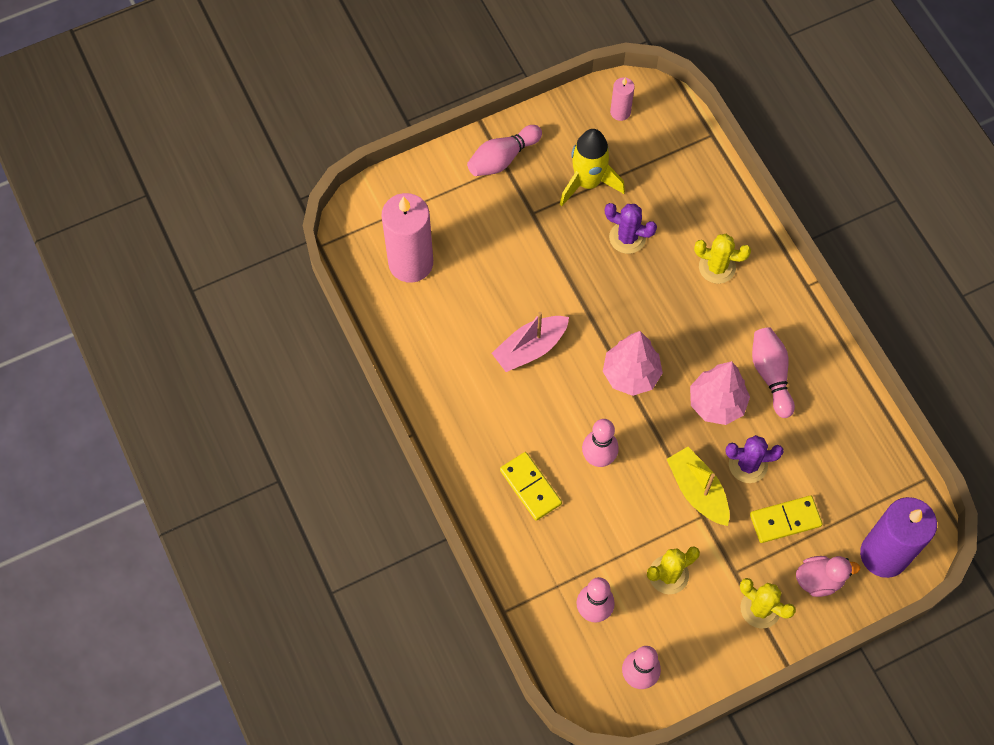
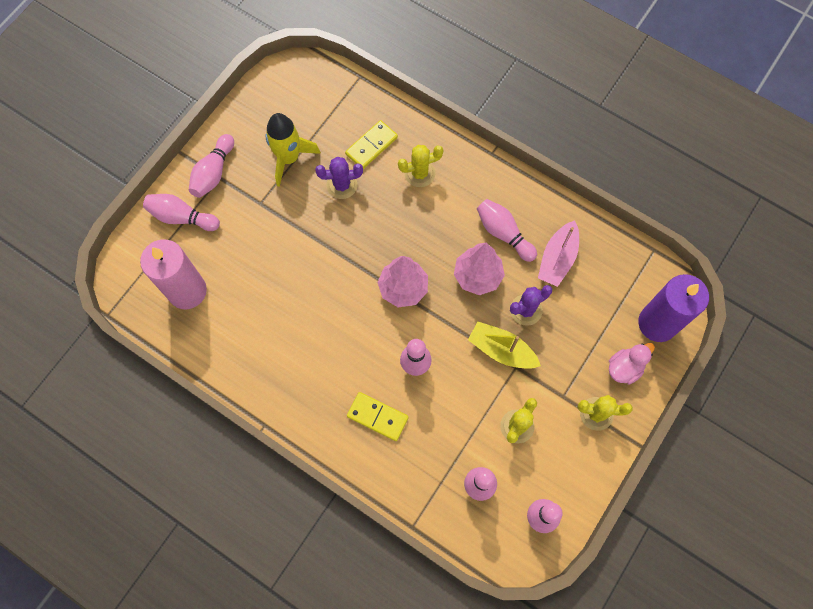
camera: 30 degrees left, 5 degrees up
pink boat [492,312,569,372] -> pink boat moved to [538,221,579,287]
pink candle [610,77,635,121] -> none
yellow domino [750,495,823,543] -> yellow domino moved to [345,120,398,169]
none -> pink bowling pin [143,194,220,231]

